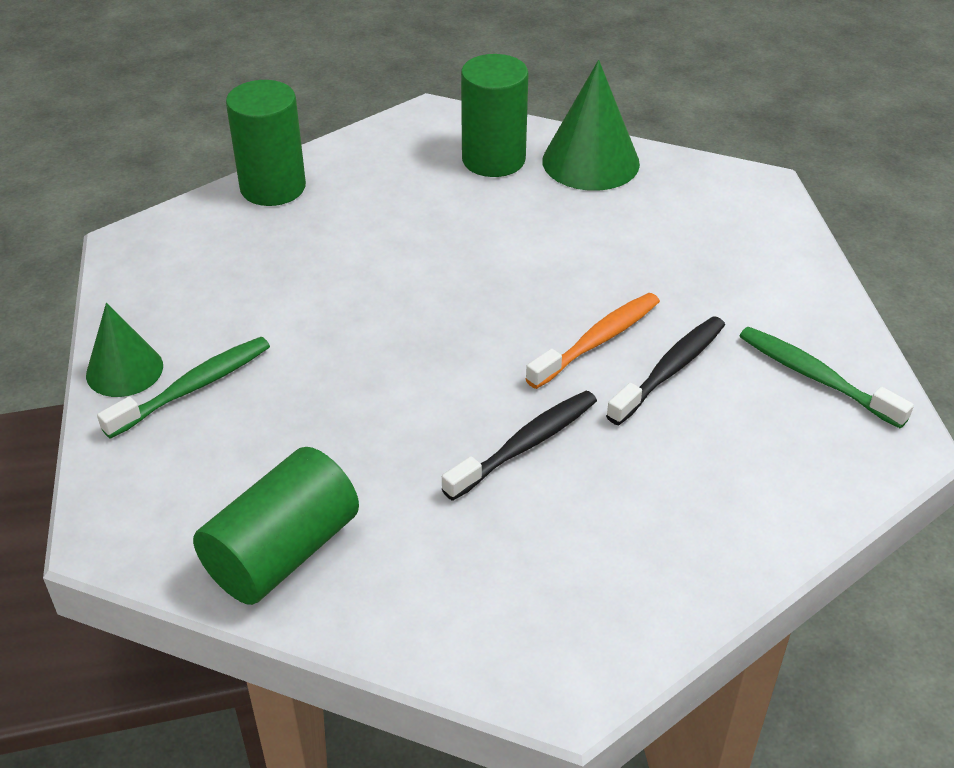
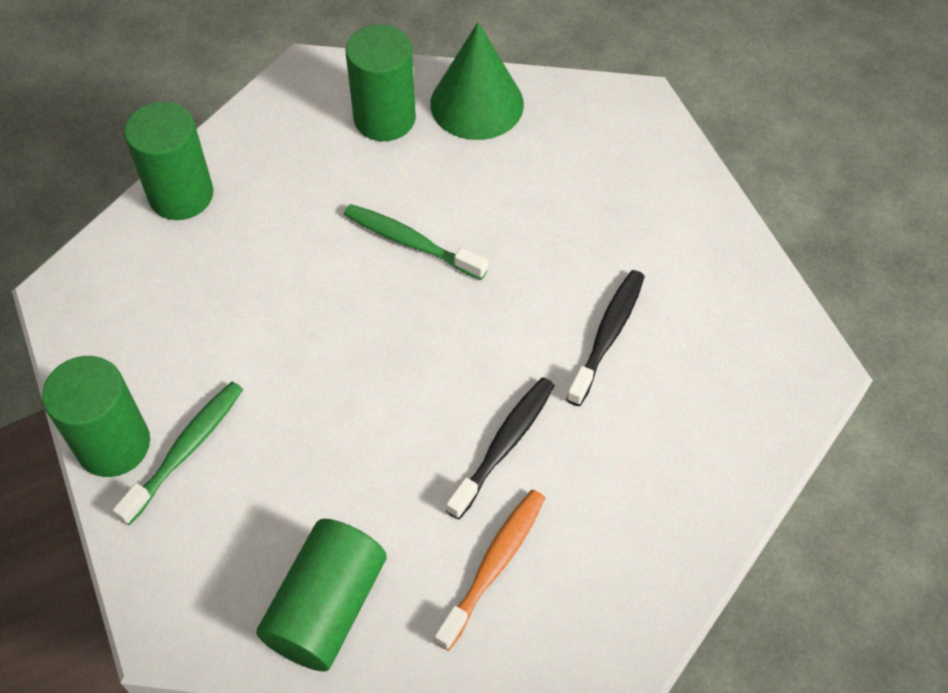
camera: 15 degrees left, 15 degrees up
green cone [86,303,163,397] -> green cylinder [42,356,150,477]
orange toothbrush [526,293,660,389] -> orange toothbrush moved to [434,490,545,650]
green toothbrush [740,327,914,428] -> green toothbrush moved to [344,204,488,280]

